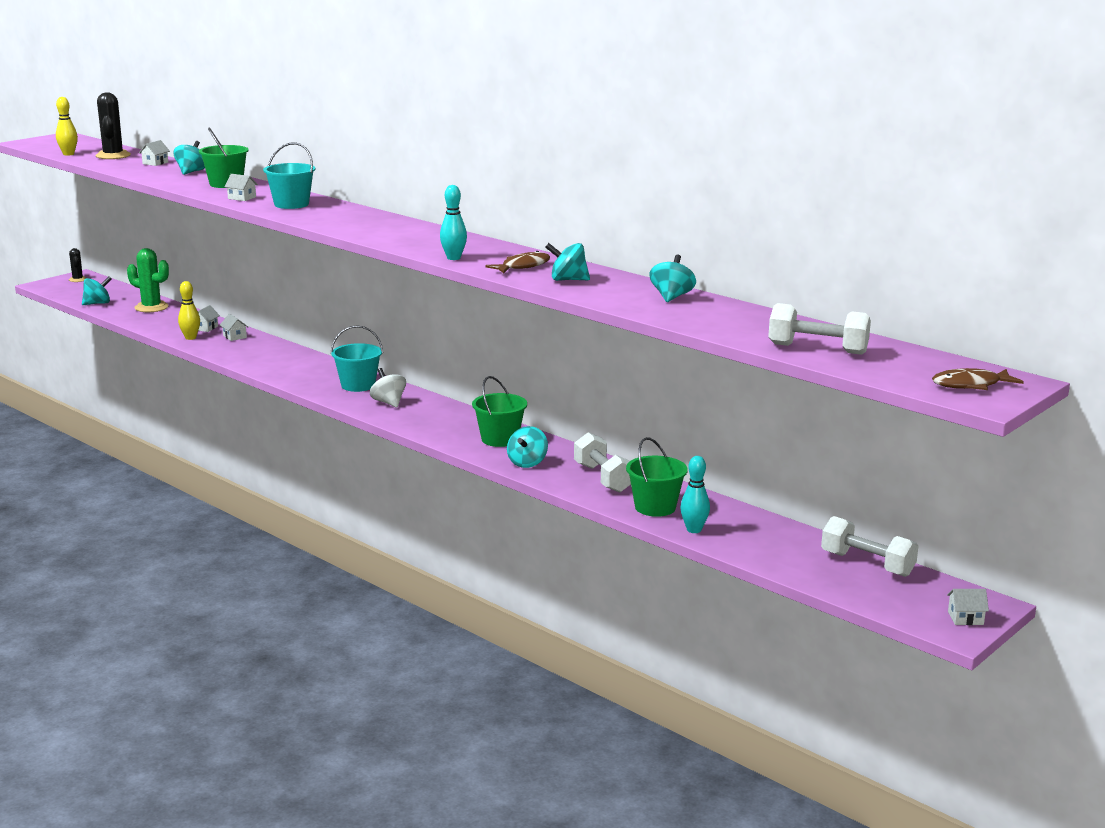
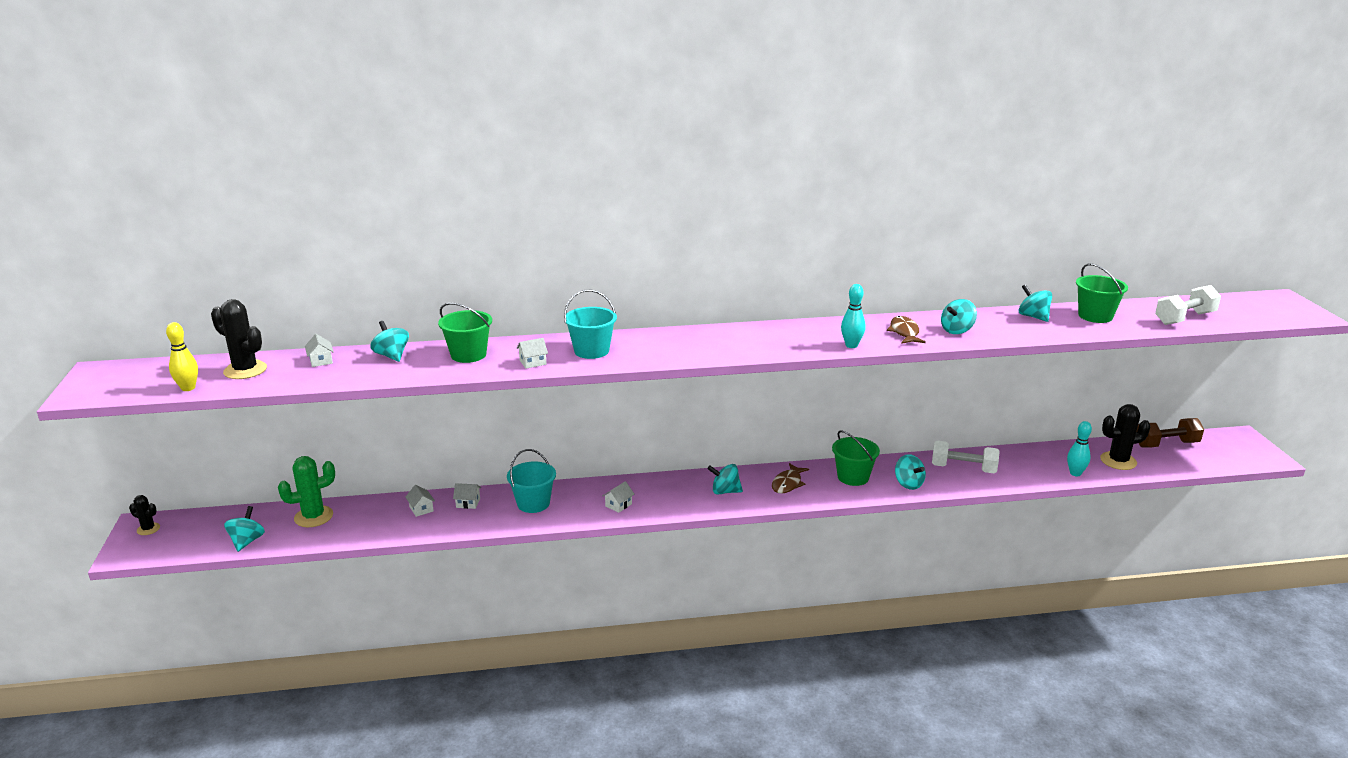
camera: 50 degrees left, 5 degrees up
yellow bowling pin [178,281,200,340] -> none
turquoise bucket [331,325,383,392] -> turquoise bucket moved to [507,449,556,513]
white spinning top [370,368,406,407] -> turquoise spinning top [707,464,743,495]
green bucket [626,437,688,517] -> green bucket moved to [1076,263,1128,323]
white dumbbell [821,516,918,577] -> brown dumbbell [1136,418,1204,448]
brown fish [932,368,1024,390] -> brown fish moved to [772,463,809,494]
white house [947,589,989,625] -> white house moved to [603,481,634,513]
none -> black cactus [1100,404,1150,470]

